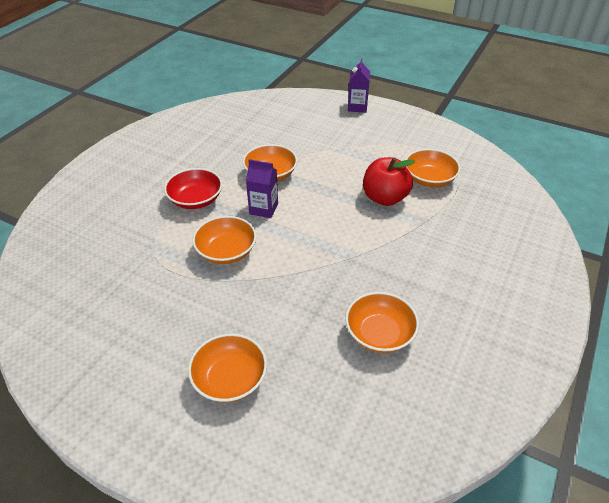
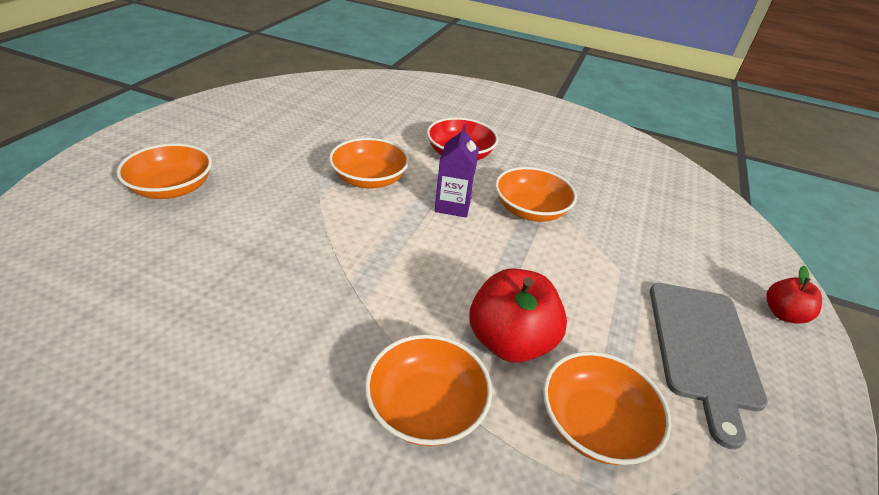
camera: 80 degrees right, 5 degrees down
orange bowl [345,292,419,353] -> orange bowl moved to [365,334,492,446]
purple carton [348,58,370,113] -> red apple [766,266,822,324]
none -> grey cutting board [650,283,768,449]

